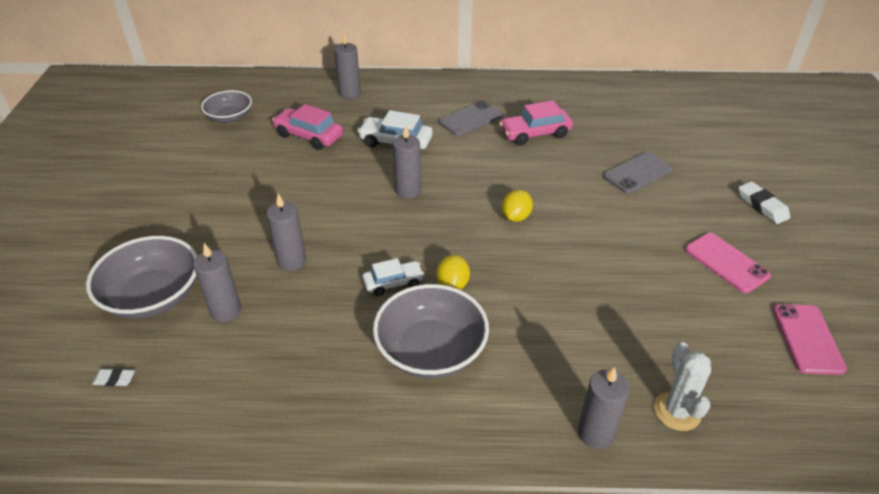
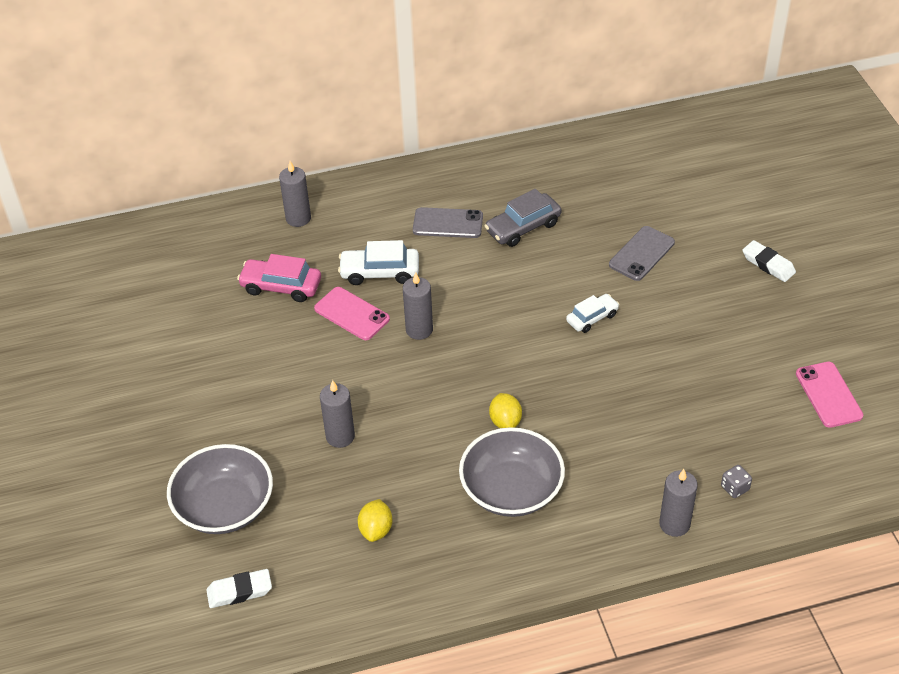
camera: 15 degrees left, 5 degrees up
white eraser [92,368,135,386] -> white eraser [206,569,272,608], size x1.69
grey candle [193,243,241,322] -> none
grey bowl [201,90,252,123] -> none
white car [363,258,425,296] -> white car moved to [566,294,619,333]
grey phone [439,101,502,136] -> grey phone turned 60 degrees clockwise [413,207,483,238]
pink car [499,100,573,145] -> grey car [485,189,562,247]
yellow lemon [502,189,533,222] -> yellow lemon moved to [358,499,393,542]
white cactus [654,342,711,431] -> grey dice [721,465,752,498]
pink phone [685,233,771,293] -> pink phone moved to [314,287,390,340]

